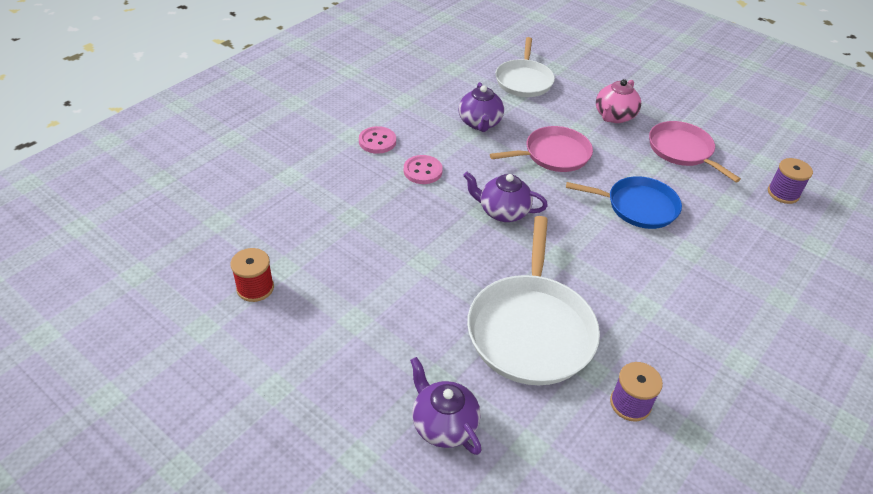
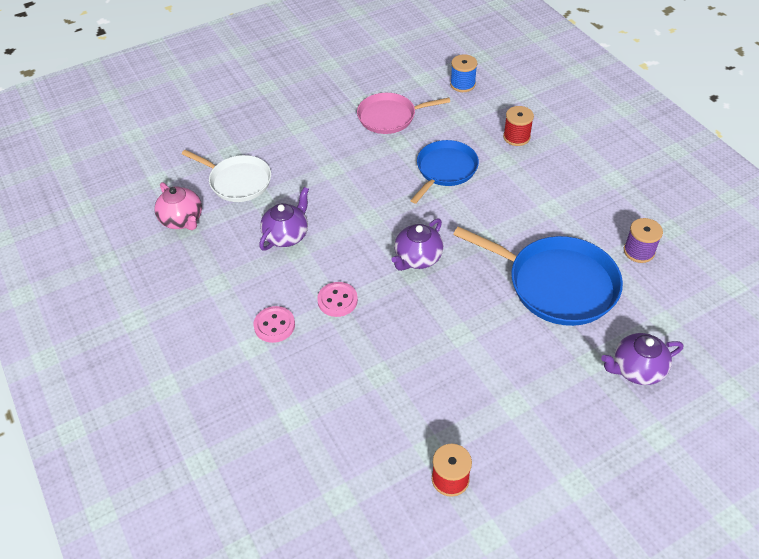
camera: 65 degrees left, 5 degrees up
purple teapot [459,82,504,132] -> purple teapot turned 75 degrees counterclockwise [259,187,309,251]
white pan [467,216,600,385] -> blue pan [453,227,623,326]
pink pan [490,126,593,172] -> none
pink teapot [596,79,641,123] -> pink teapot moved to [154,182,202,230]
purple spool [768,158,813,204] -> blue spool [450,54,477,92]
none -> red spool [503,106,534,146]

